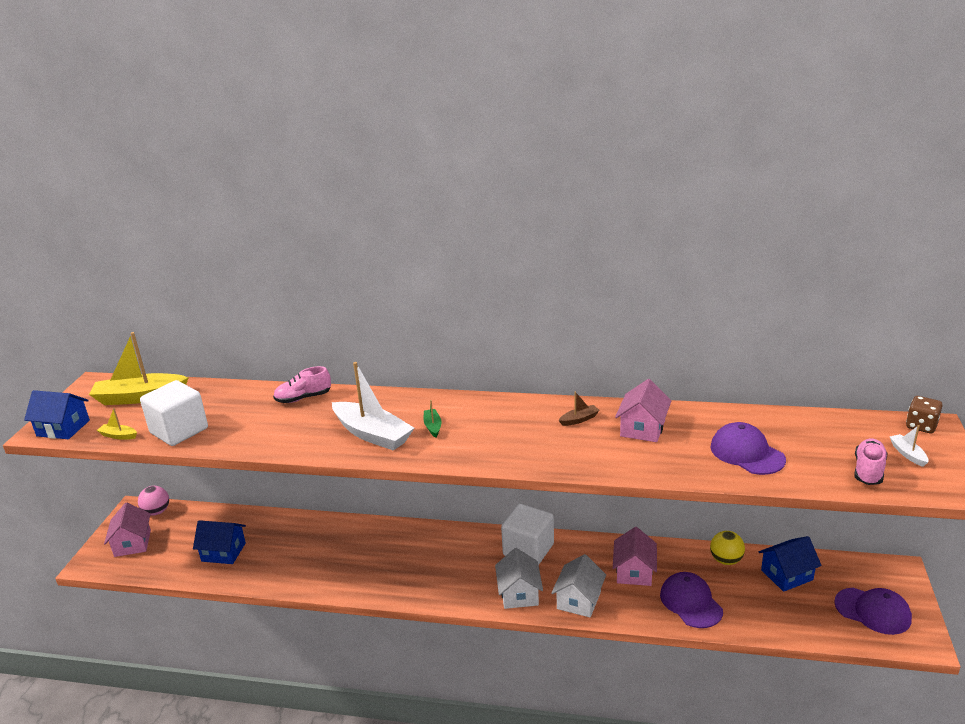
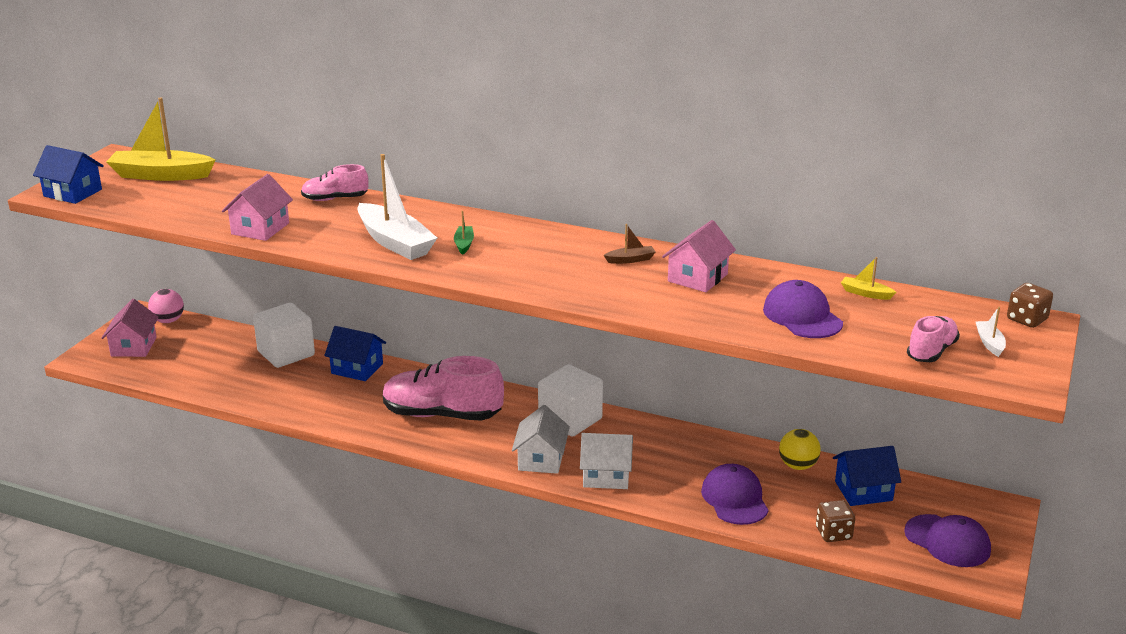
camera: 10 degrees right, 0 degrees up
yellow boat [97,408,137,440] -> yellow boat moved to [841,257,896,300]
white cube [140,380,208,446] -> white cube moved to [253,303,315,368]
blue house [193,520,246,564] -> blue house moved to [324,326,386,381]
white house [551,554,606,617] -> white house turned 60 degrees clockwise [580,433,633,489]
pink house [613,527,657,586] -> pink house moved to [222,174,293,241]
none -> pink shoe [383,356,504,421]
none -> brown dice [816,500,855,542]

